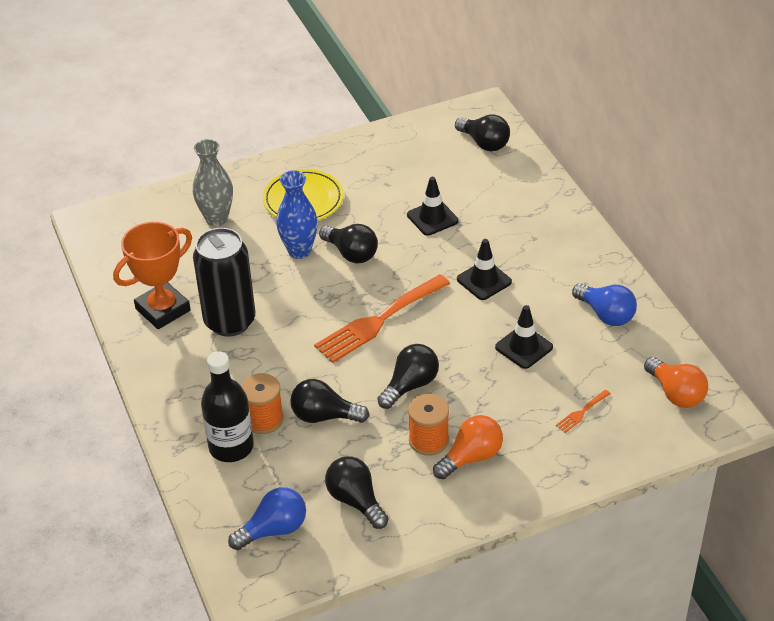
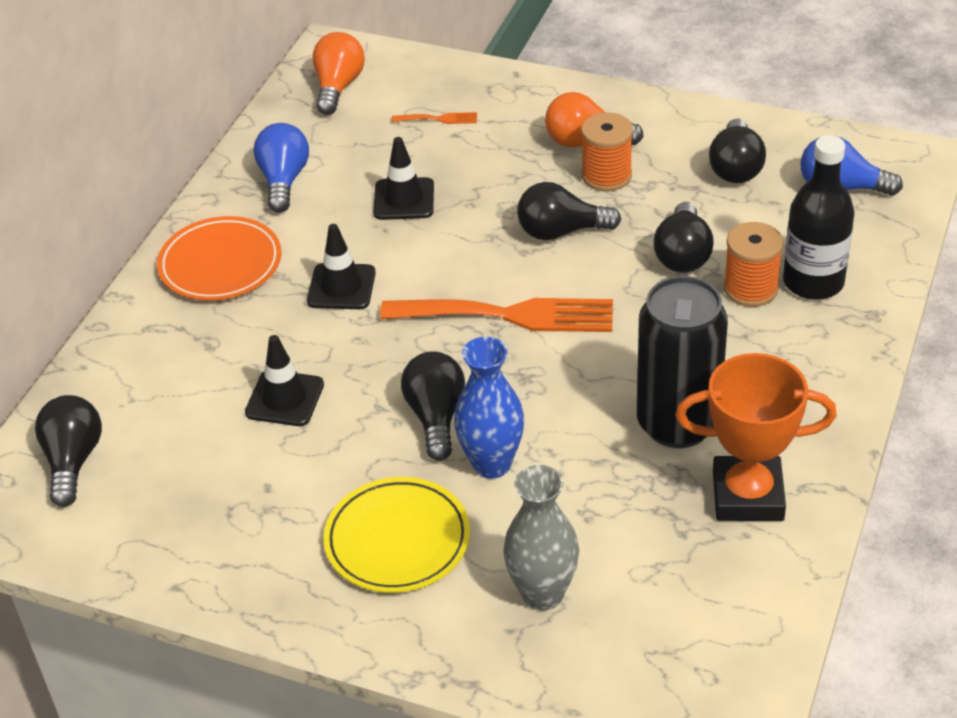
camera: 135 degrees left, 0 degrees up
black light bulb [290,379,369,423] -> black light bulb turned 45 degrees clockwise [654,202,714,273]
none -> orange plate [157,216,281,301]

